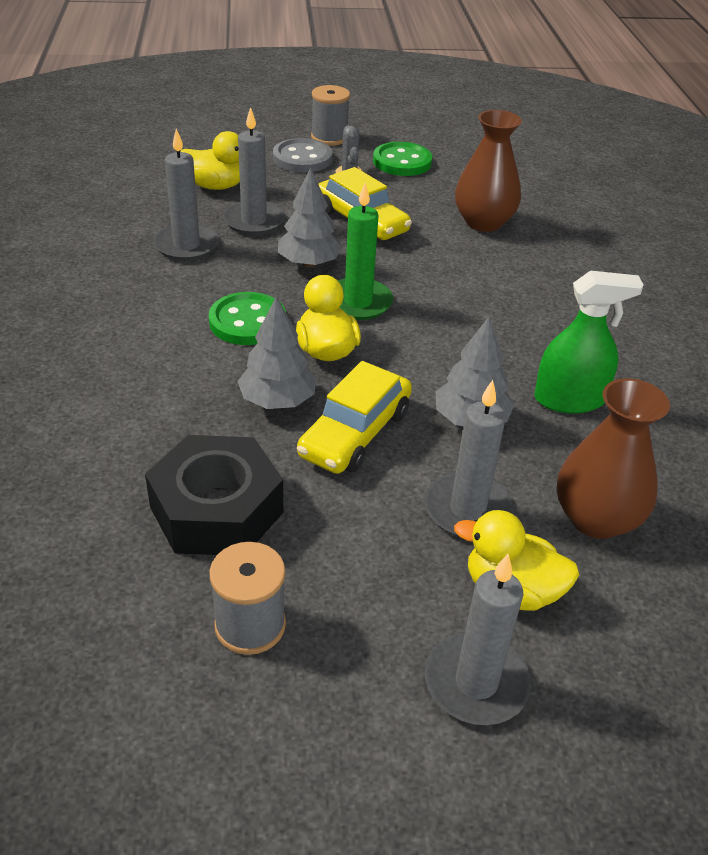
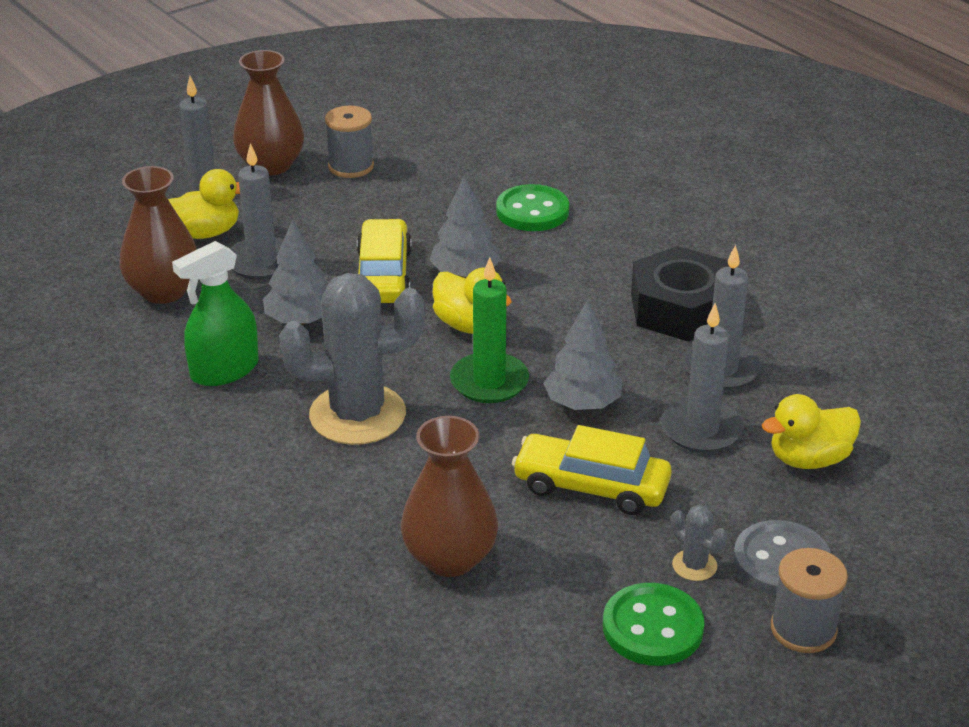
camera: 150 degrees right, 5 degrees down
black nut [145,435,283,555] -> black nut moved to [631,246,729,342]
green button [209,292,286,345] -> green button moved to [496,184,569,231]
none -> brown vase [233,50,304,176]
none -> grey cactus [279,273,425,445]

